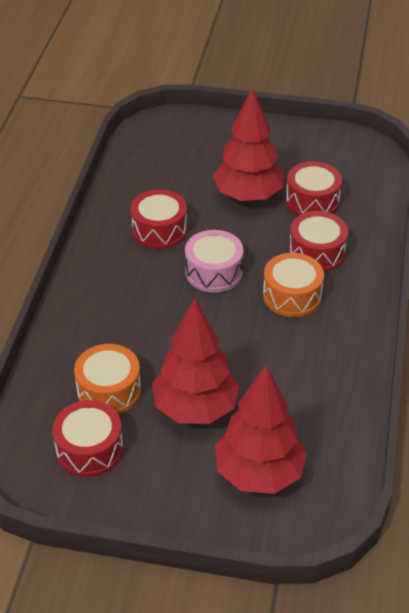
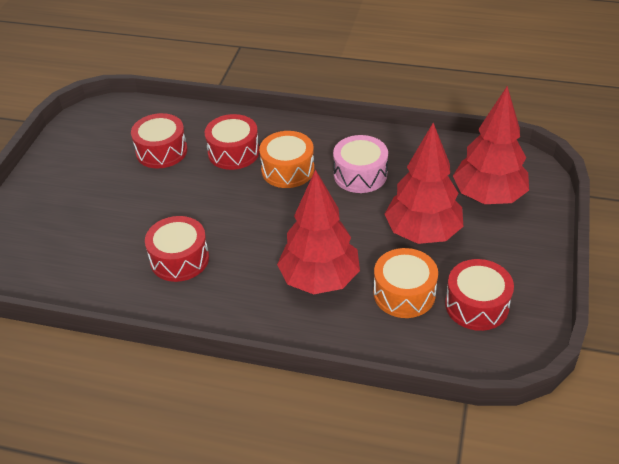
camera: 85 degrees left, 0 degrees up
pink drum [185,230,243,293] -> pink drum moved to [333,135,388,193]
red tree [212,87,284,202] -> red tree moved to [277,169,360,294]

